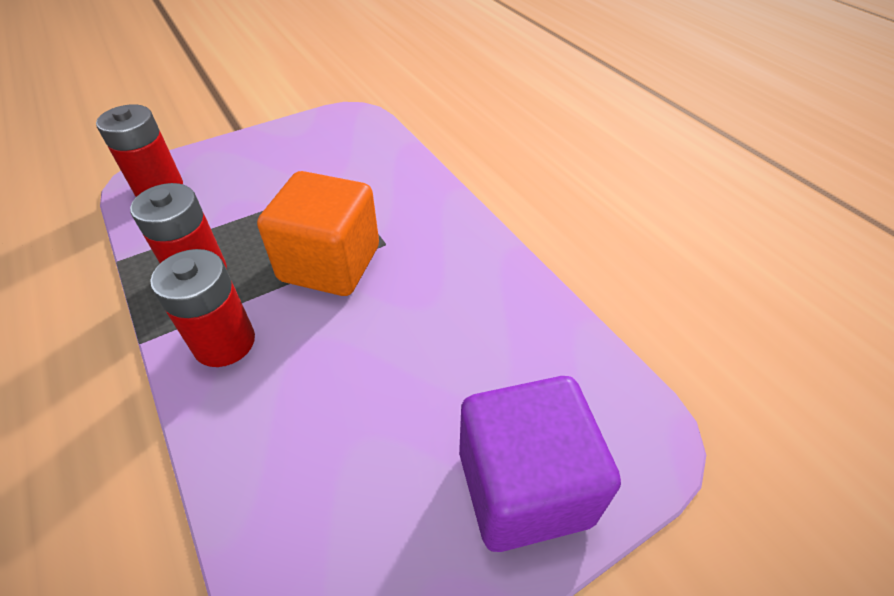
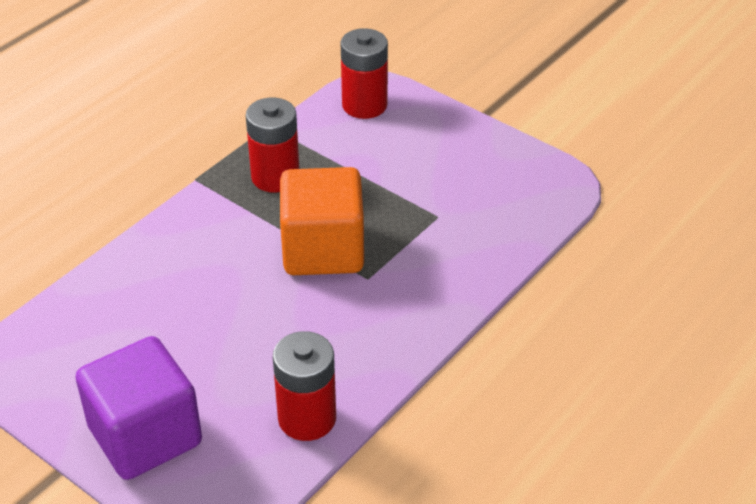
camera: 70 degrees right, 5 degrees down
red battery [150,249,255,367] -> red battery moved to [273,331,336,441]

